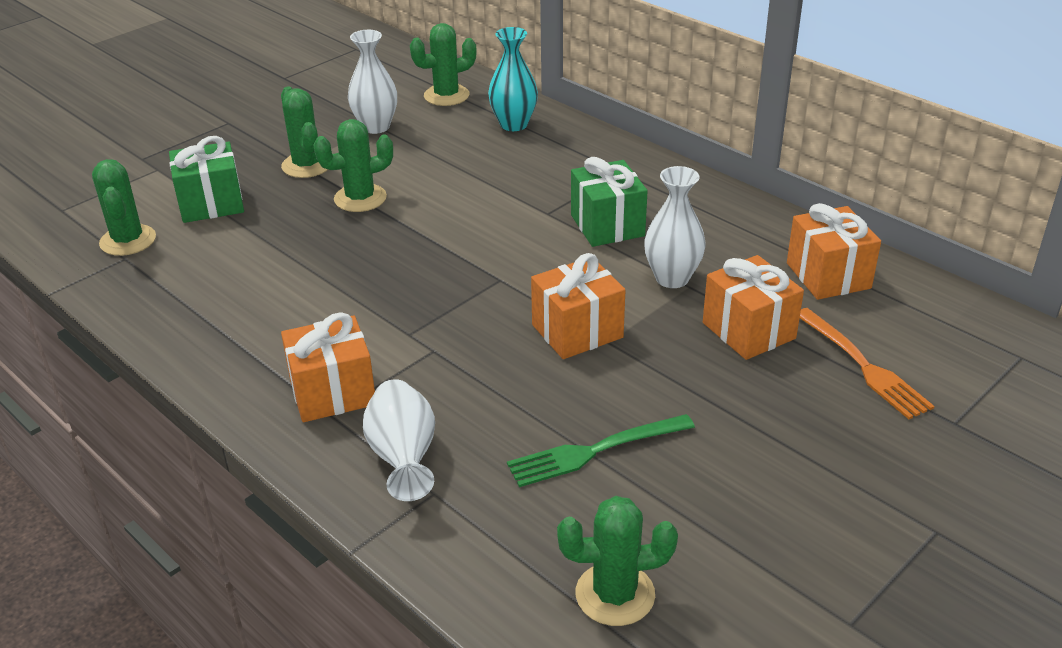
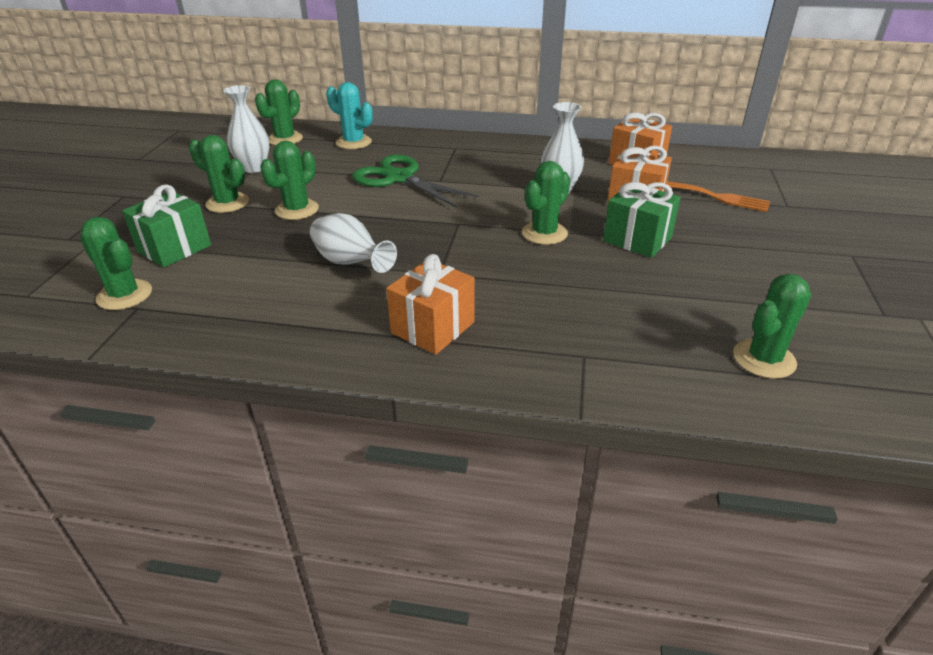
camera: 35 degrees left, 0 degrees up
white vase [363,379,435,501] -> white vase moved to [310,213,397,273]
turquoise vase [488,27,538,131] -> turquoise cactus [326,82,373,149]
green fork [507,414,695,487] -> none
orange gift [531,253,625,359] -> green cactus [522,161,570,245]
green gift [571,157,647,247] -> green gift moved to [603,182,681,258]
none -> green scissors [352,155,479,208]

